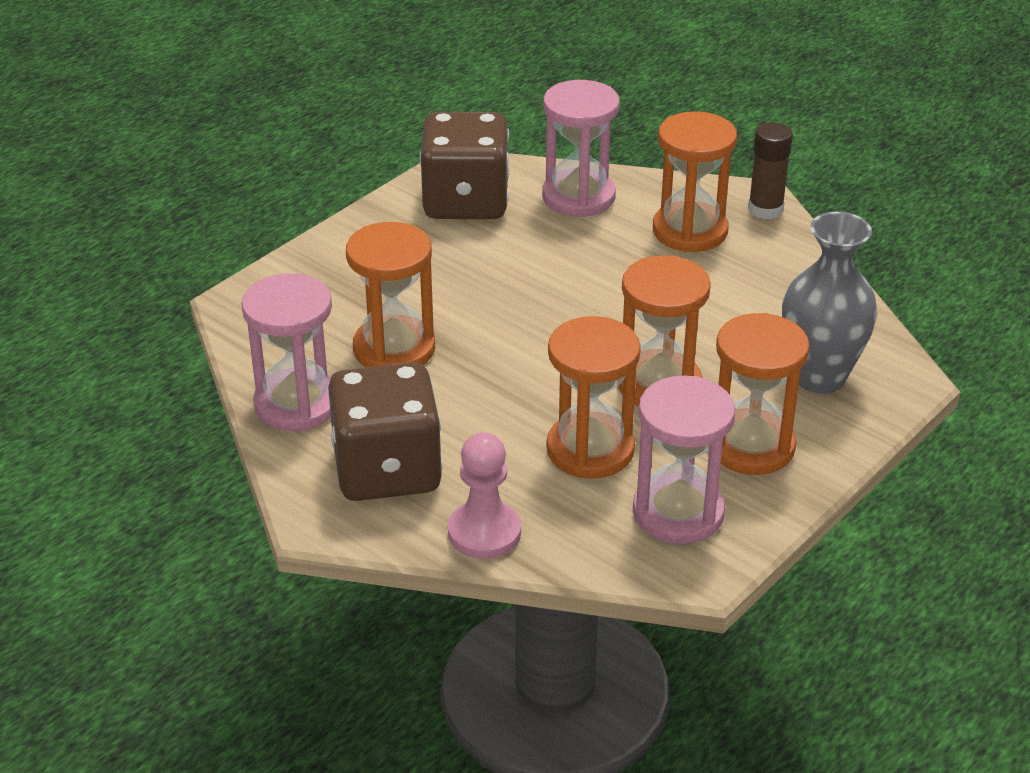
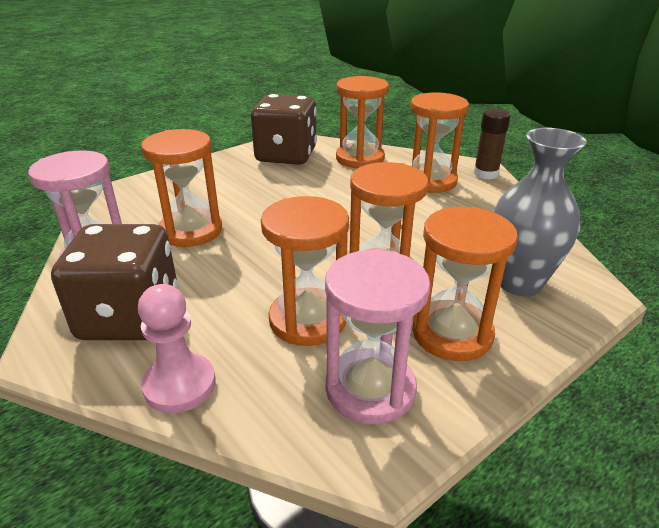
camera: 10 degrees right, 5 degrees down
pink hourglass [542,80,620,217] -> orange hourglass [336,76,389,169]

